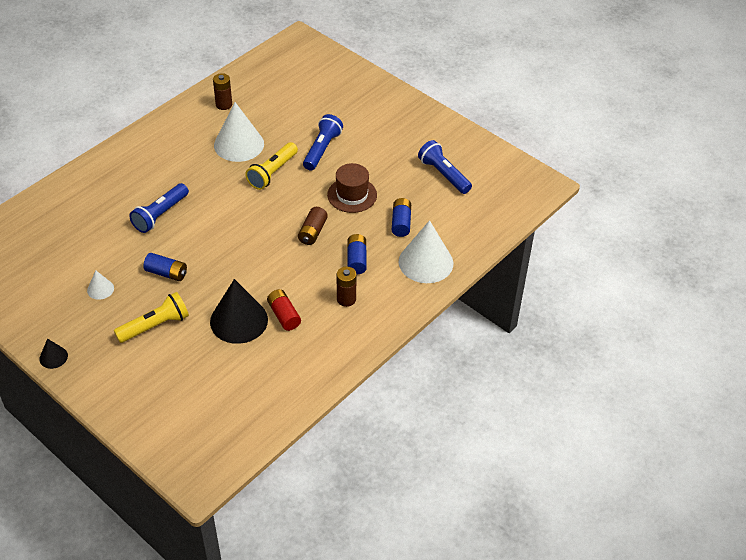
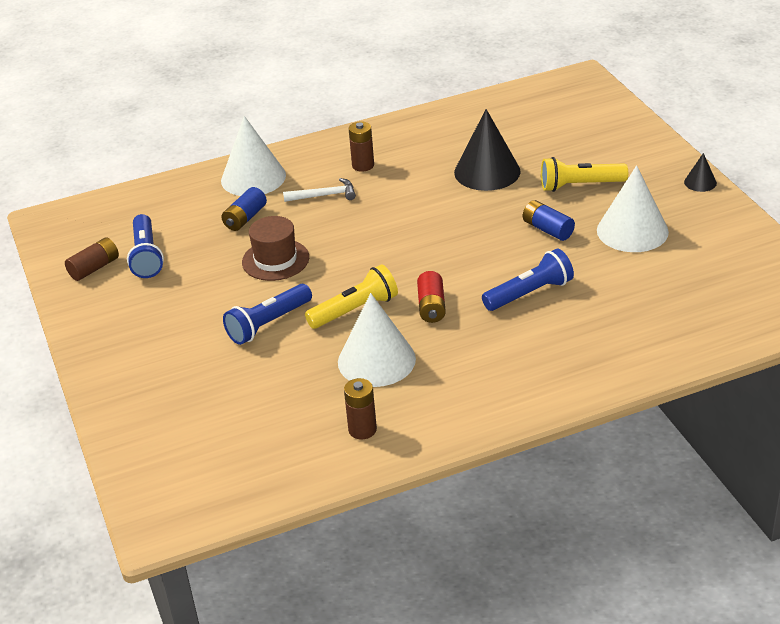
camera: 150 degrees left, 10 degrees down
white cone [87,270,114,300] -> white cone [597,165,669,252], size x2.13
red battery [267,289,301,331] -> red battery moved to [417,271,446,323]
brown battery [298,207,328,245] -> brown battery moved to [65,237,119,281]
blue battery [348,234,367,274] -> white hammer [283,178,356,202]

